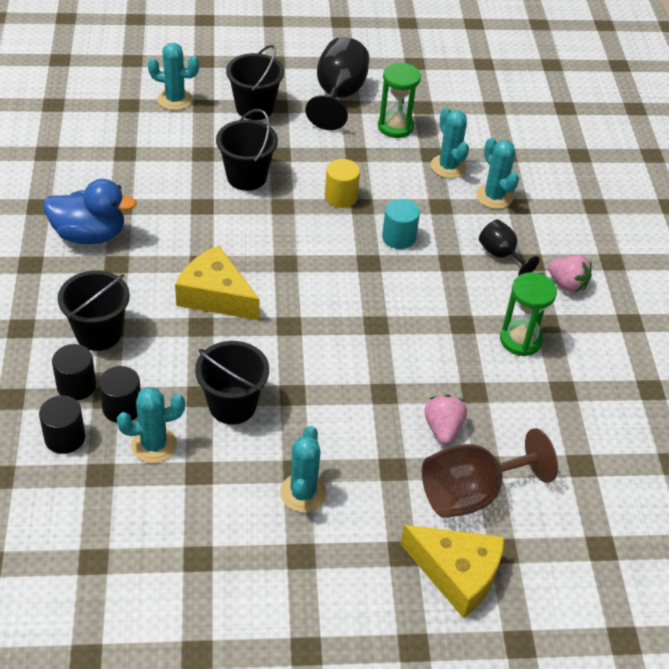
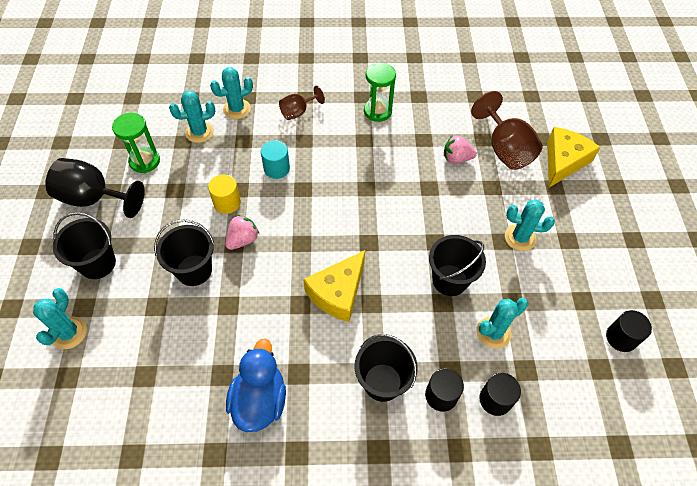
camera: 85 degrees left, 10 degrees up
black cylinder [99,366,141,423] -> black cylinder moved to [606,310,652,352]
turquoise cactus [117,387,185,464] -> turquoise cactus turned 75 degrees clockwise [477,298,528,349]
black goblet [479,219,540,276] -> brown goblet [279,86,325,120]
pink strawberry [548,255,592,293] -> pink strawberry moved to [225,215,259,250]

